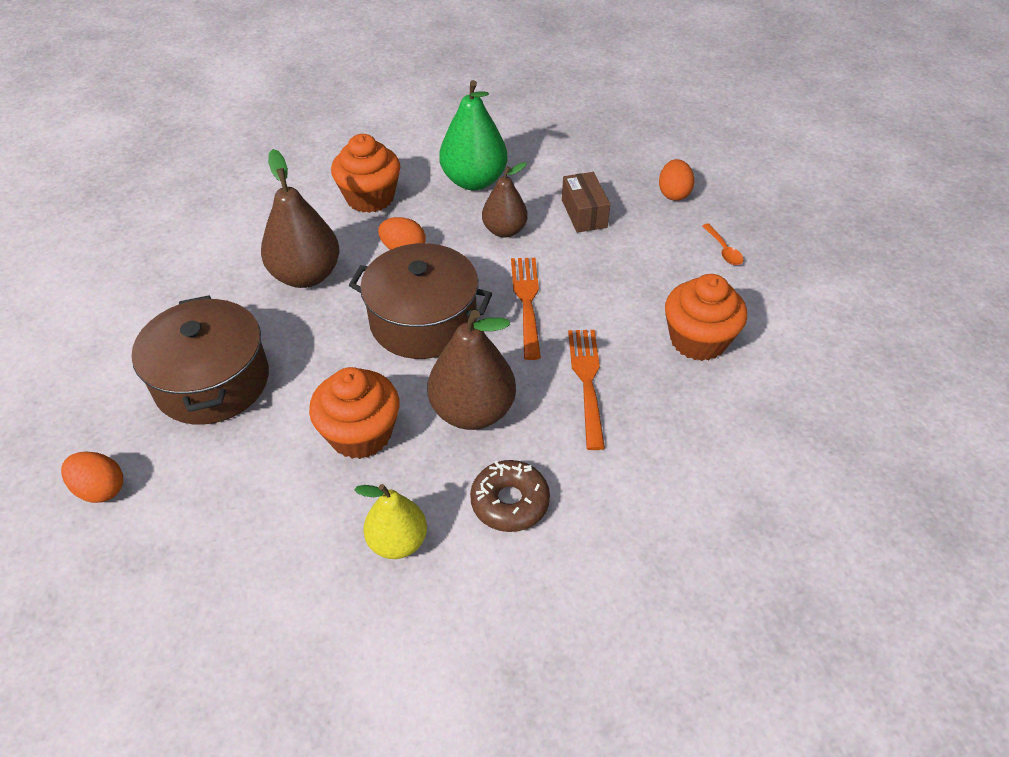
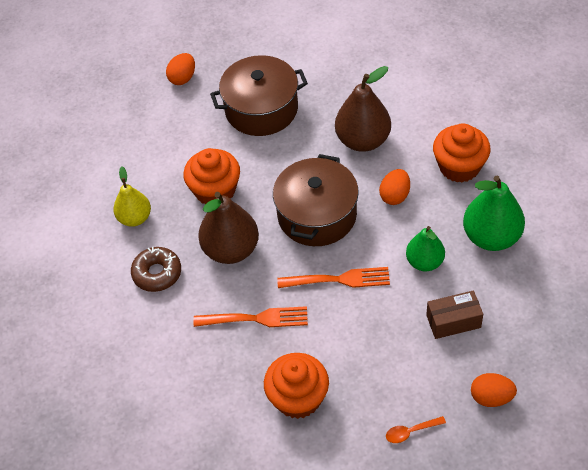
camera: 95 degrees right, 5 degrees up
brown pear [482,162,528,238] -> green pear [406,226,445,271]

